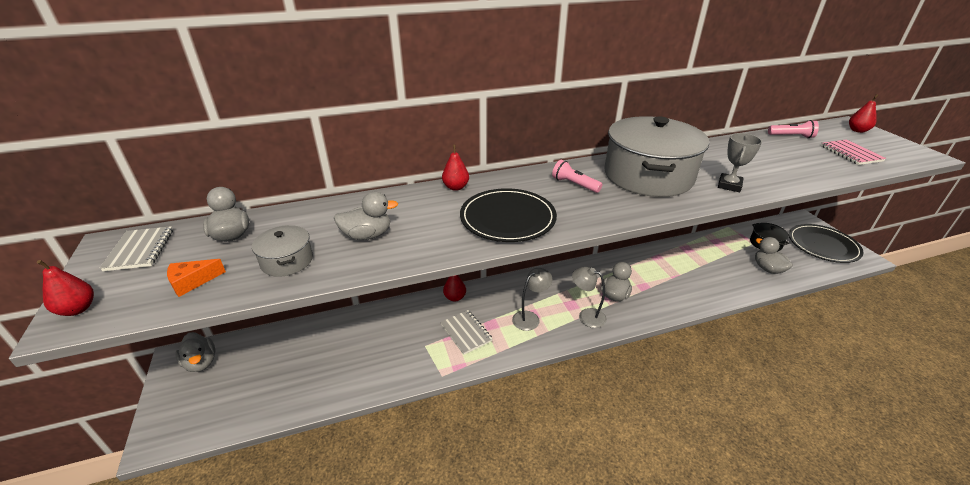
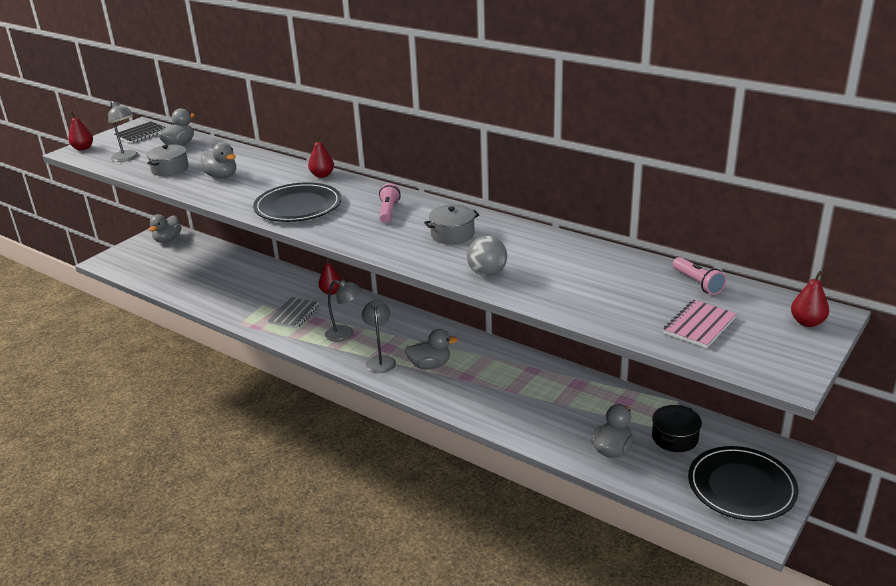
camera: 55 degrees right, 5 degrees down
grey notebook [100,226,173,271] -> black notebook [114,122,165,144]
orange cheese [167,259,226,297] -> grey lamp [108,101,139,162]
grey pot [604,116,709,197] -> grey pot [424,205,480,244], size x0.44
grey trophy [718,133,762,192] -> grey ball [467,236,507,276]

